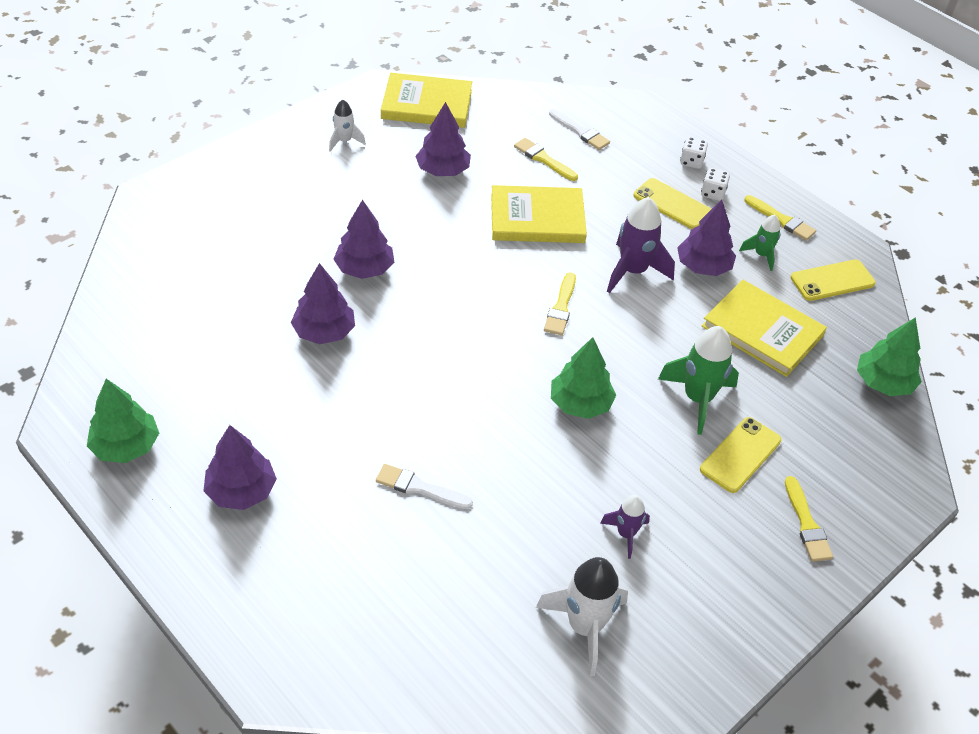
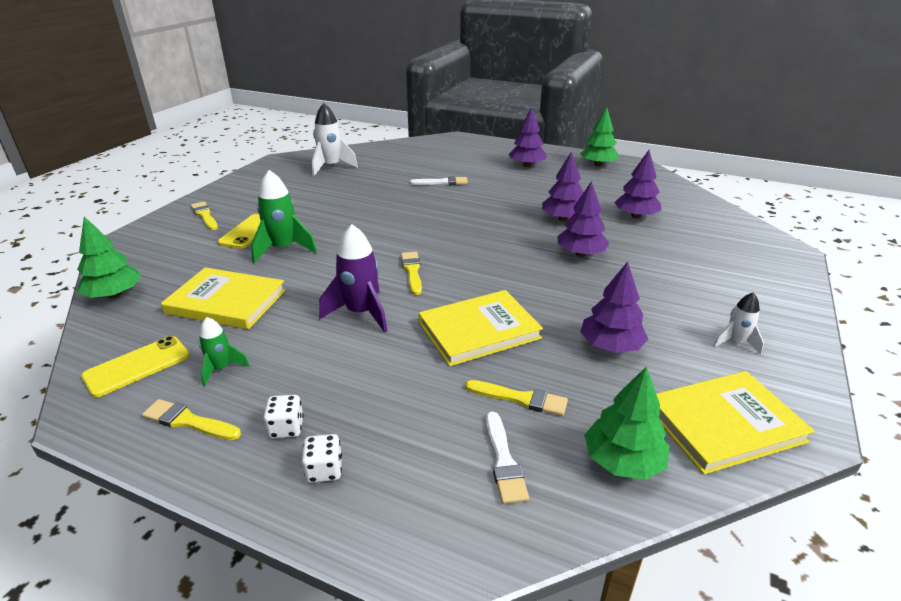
camera: 160 degrees right, 15 degrees down
white brush [549,109,610,150] -> white brush turned 120 degrees counterclockwise [486,411,529,504]
green tree [551,337,616,419] -> green tree moved to [584,366,669,480]
purple rocket [600,495,650,559] -> none
yellow phone [633,178,711,229] -> none
purple tree [677,199,736,276] -> purple tree moved to [614,150,661,218]

